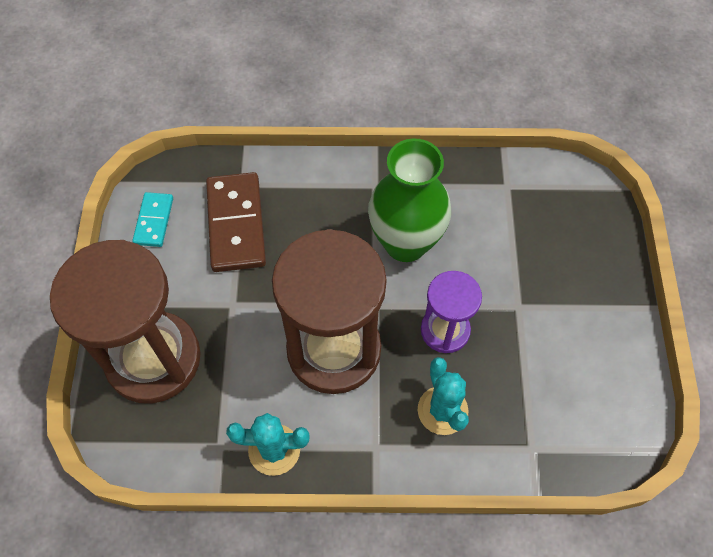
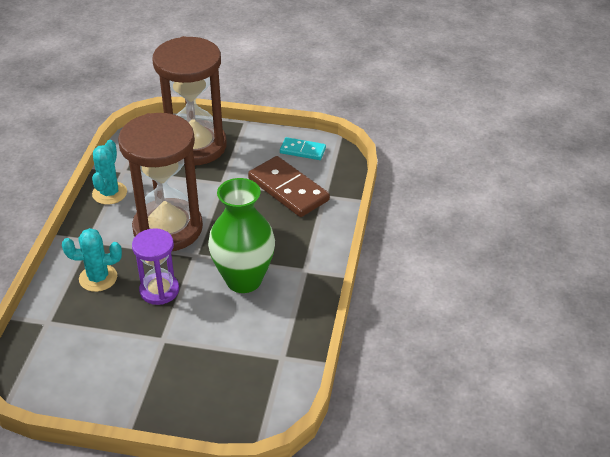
camera: 100 degrees right, 20 degrees down
brown domino [206,172,266,272] -> brown domino turned 45 degrees clockwise [248,156,330,217]

